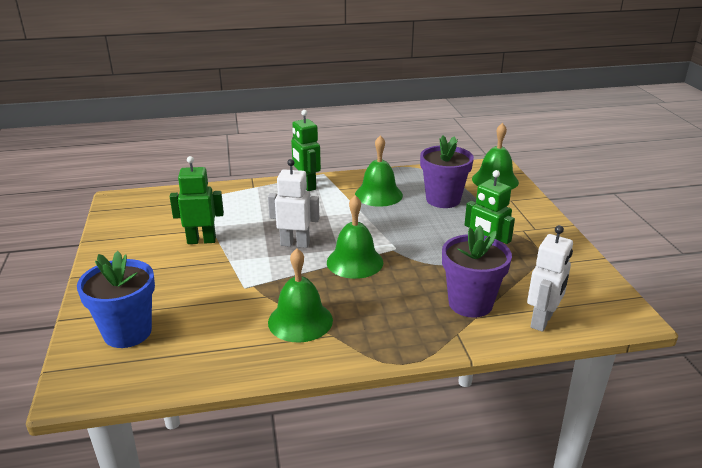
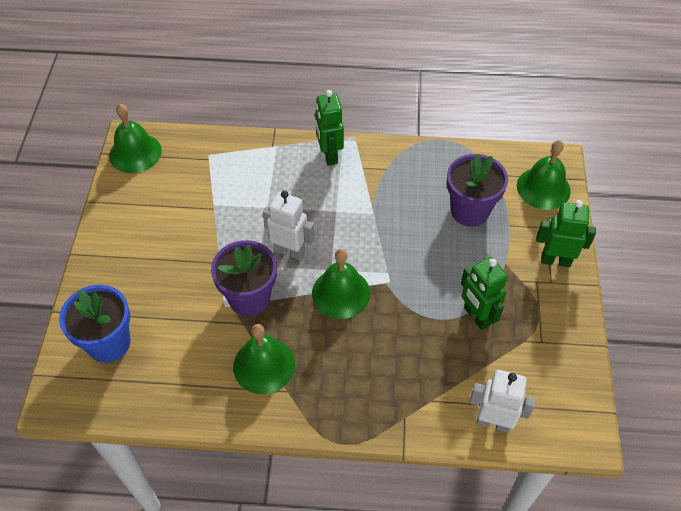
camera: 15 degrees right, 25 degrees up
green robot [170,156,224,244] -> green robot moved to [536,200,596,267]
green bell [355,135,403,207] -> green bell moved to [109,104,162,173]
purple flower pot [442,225,512,318] -> purple flower pot moved to [211,240,277,317]
white robot [527,225,573,332] -> white robot turned 120 degrees counterclockwise [469,370,536,433]

